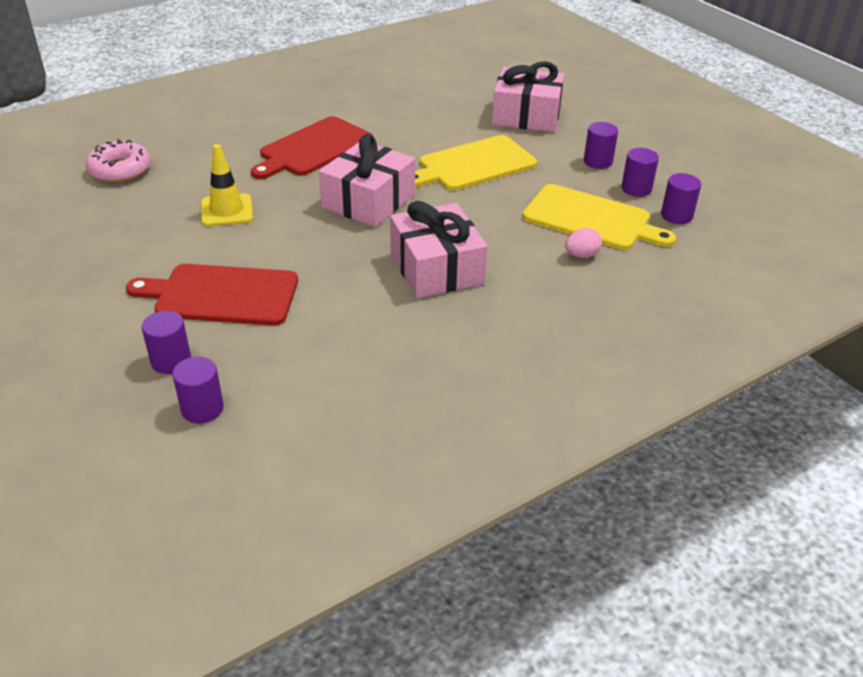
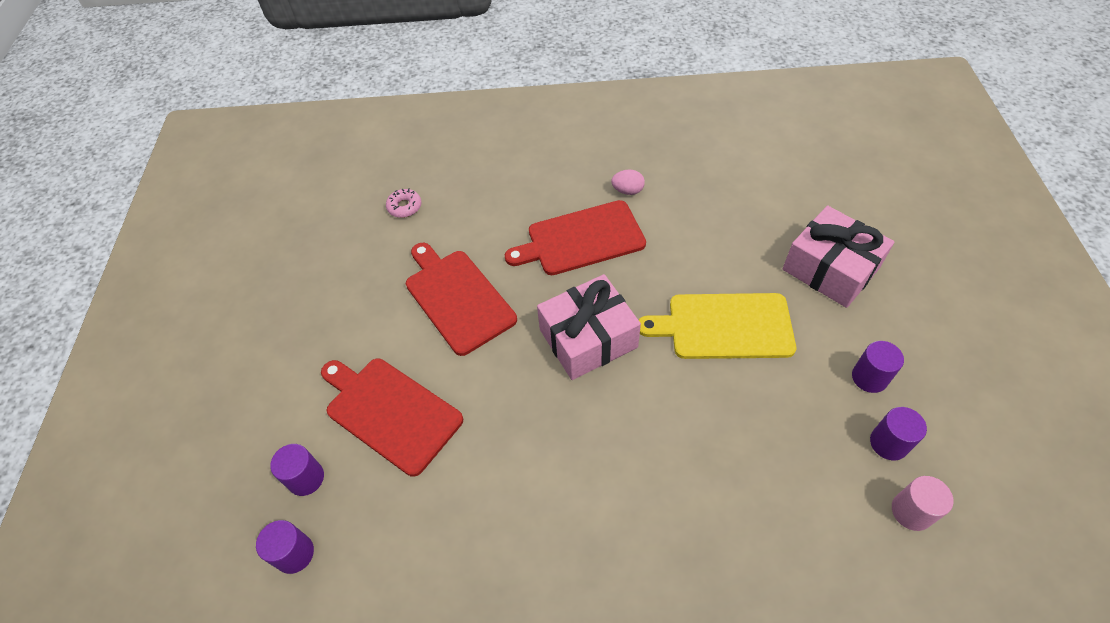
camera: 35 degrees right, 15 degrees up
pink donut [86,139,151,183] -> pink donut [386,188,422,218], size x0.61
yellow traffic cone [201,144,253,226] -> red cutting board [406,243,517,356]
pink gift [390,201,487,298] -> none
yellow cutting board [522,184,676,250] -> none
pink egg [565,228,602,258] -> pink egg moved to [611,170,645,195]
purple cylinder [661,173,701,224] -> pink cylinder [892,476,954,531]

